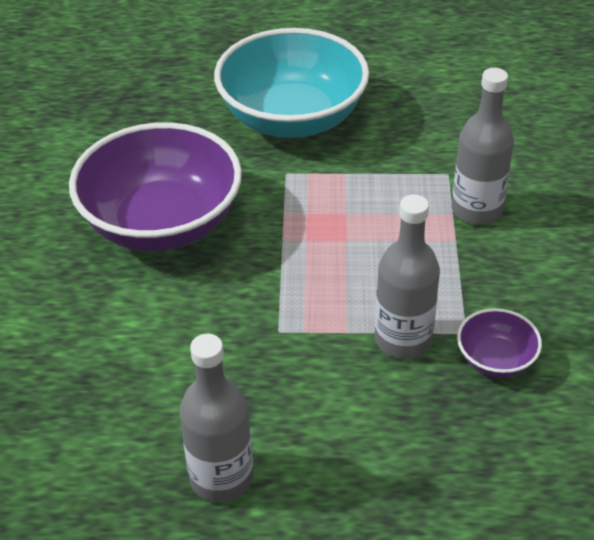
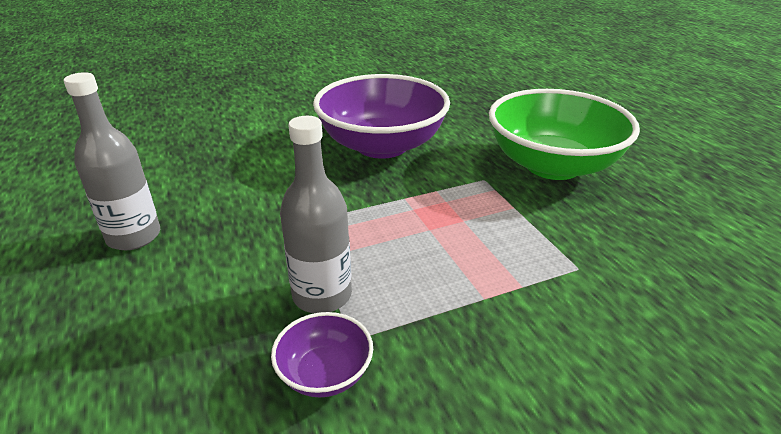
camera: 65 degrees right, 10 degrees down
turquoise bowl [214,28,369,138] -> green bowl [489,89,640,180]
grey bottle [451,68,514,225] -> none

